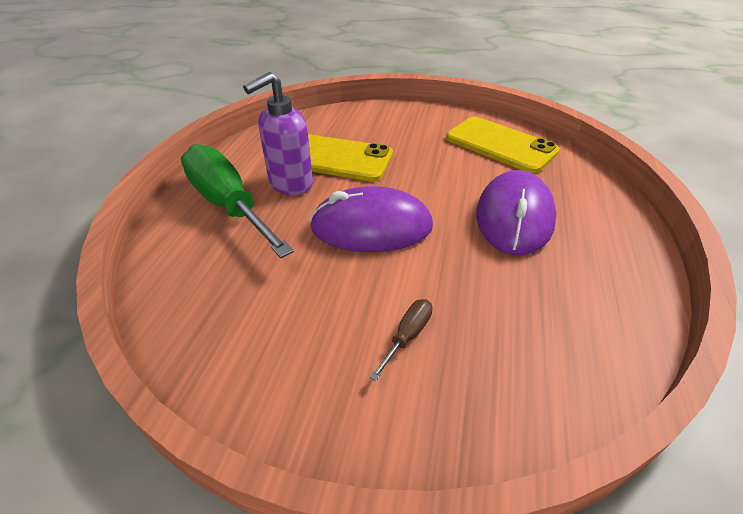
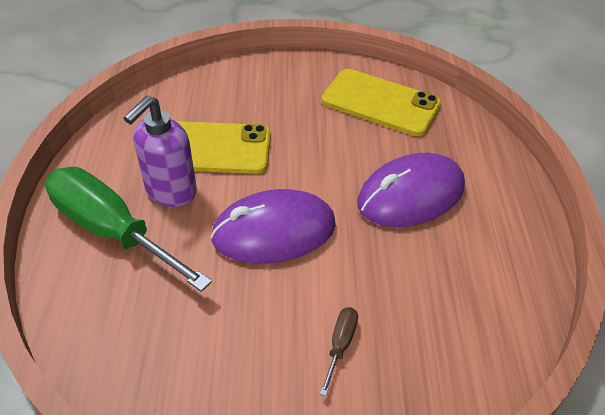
camera: 15 degrees left, 5 degrees up
purple mouse [476,170,556,255] -> purple mouse turned 60 degrees clockwise [358,153,465,227]

